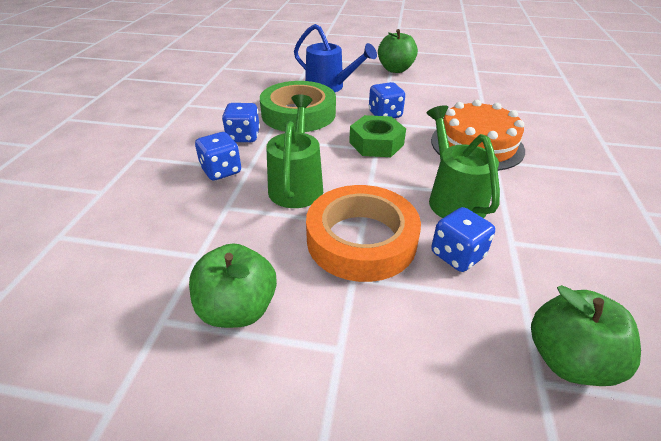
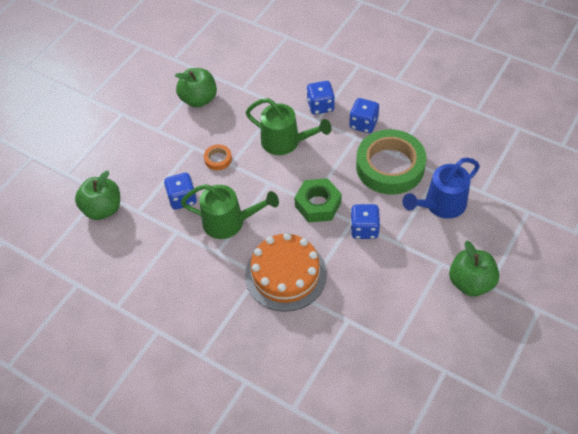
camera: 115 degrees right, 15 degrees up
orange tape [306,185,421,282] -> orange tape [204,145,232,170], size x0.41

